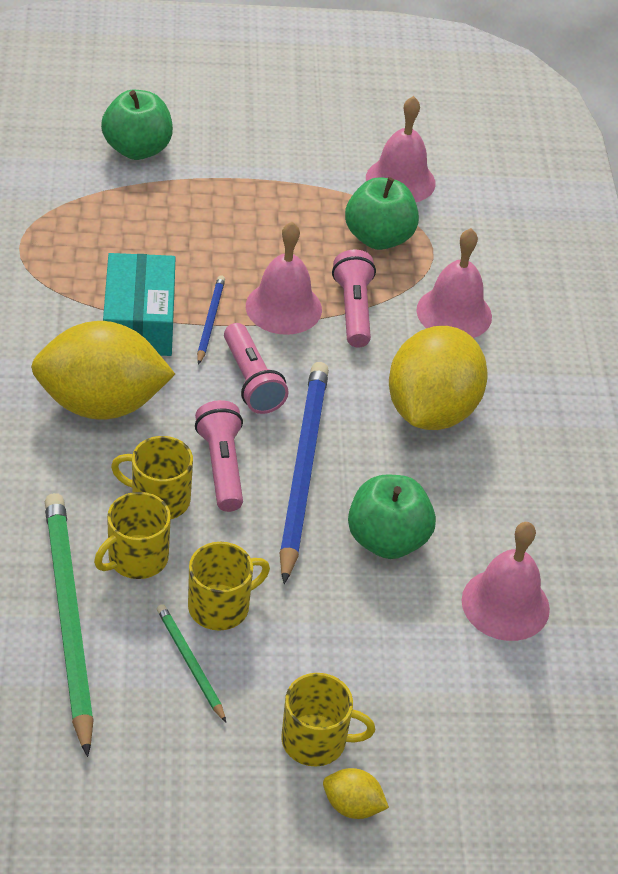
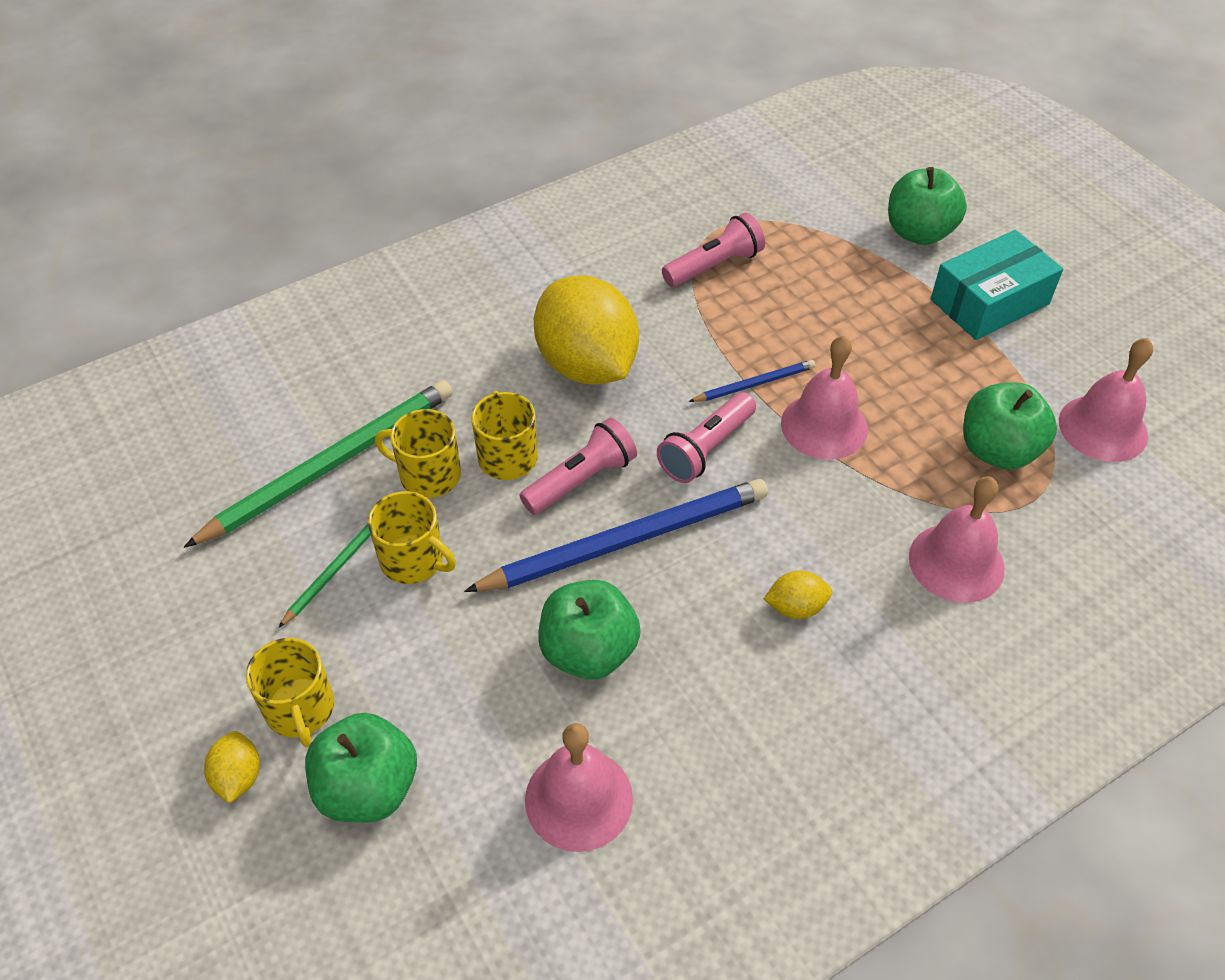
camera: 65 degrees right, 5 degrees up
turquoise box [103,253,175,356] -> turquoise box moved to [931,230,1063,340]
pink flashlight [332,249,376,347] -> pink flashlight moved to [662,213,765,287]
yellow lemon [389,326,488,430] -> yellow lemon [764,571,832,619], size x0.42
none -> green apple [305,713,417,823]

